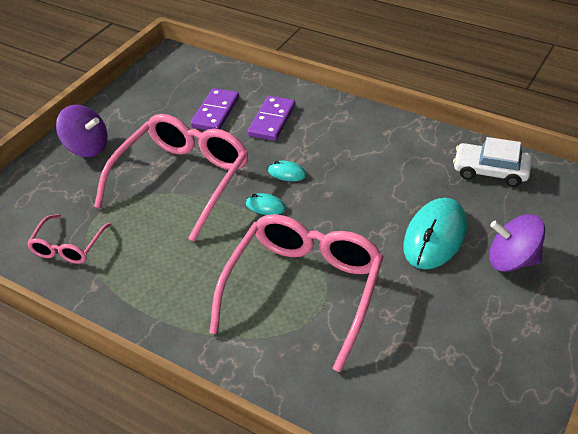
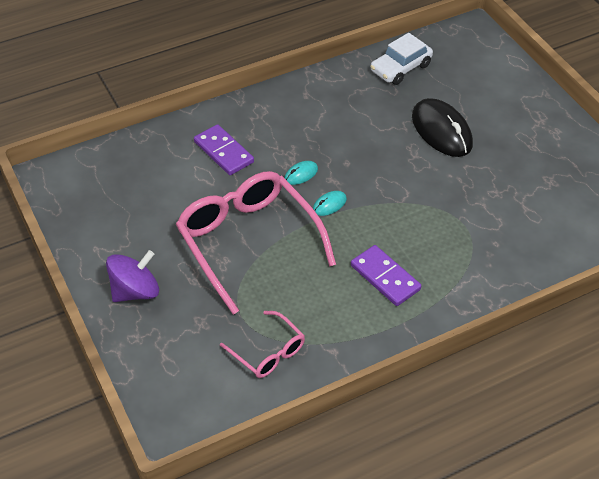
camera: 60 degrees left, 5 degrees up
purple domino [191,88,239,130] -> purple domino moved to [351,245,421,306]
pink glasses [210,214,384,373] -> none
turquoise mouse [403,198,467,269] -> black mouse [412,98,473,157]
purple spinning top [489,214,545,272] -> none

